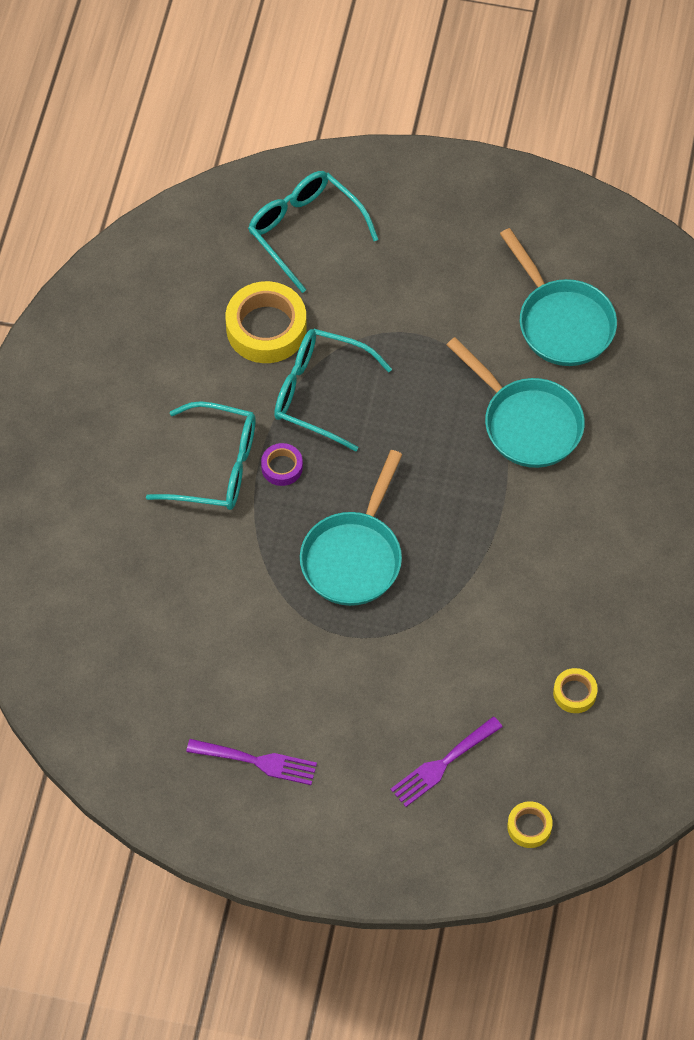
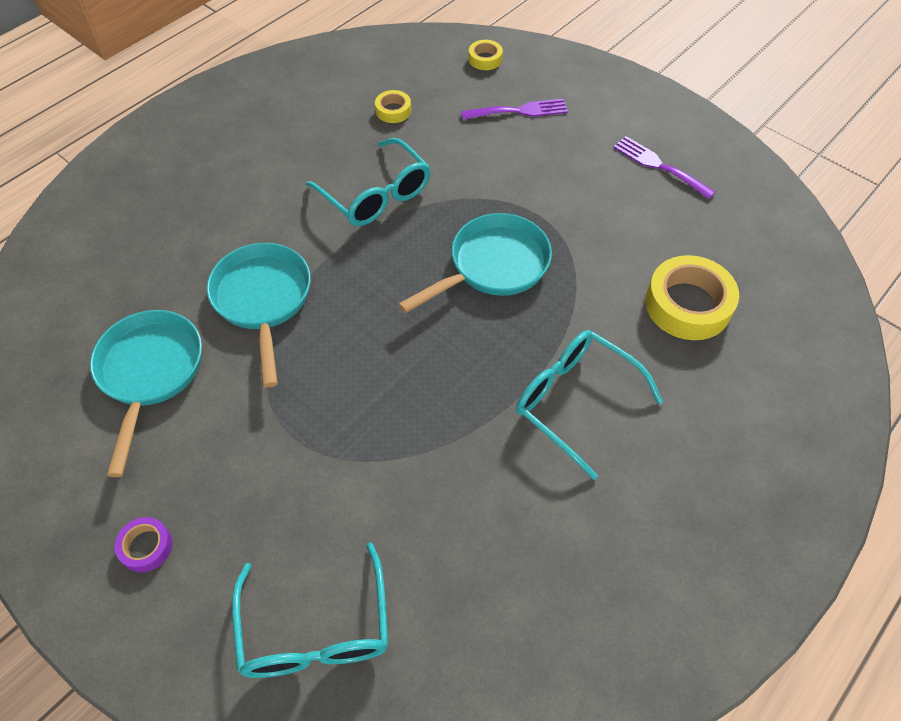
camera: 150 degrees left, 5 degrees down
yellow tape [226,281,307,363] -> yellow tape moved to [645,255,739,340]
purple tape [261,443,303,486] -> purple tape moved to [114,517,172,572]
turquoise glasses [274,329,392,451] -> turquoise glasses moved to [306,138,431,226]

